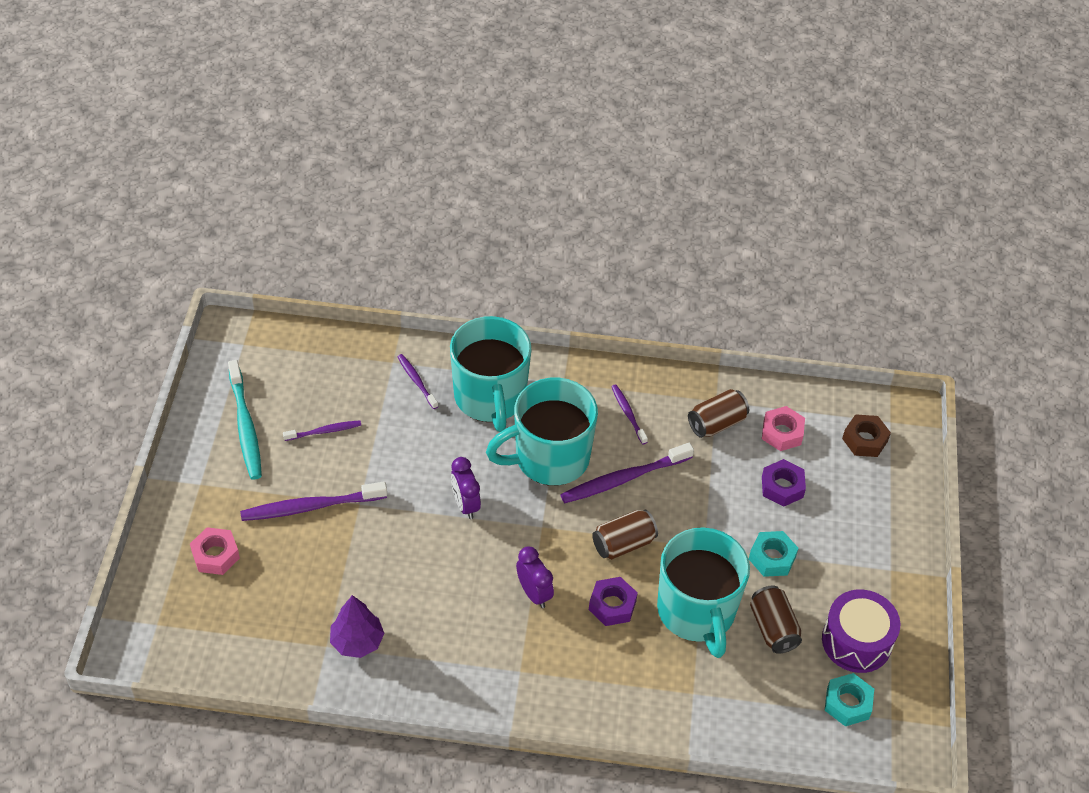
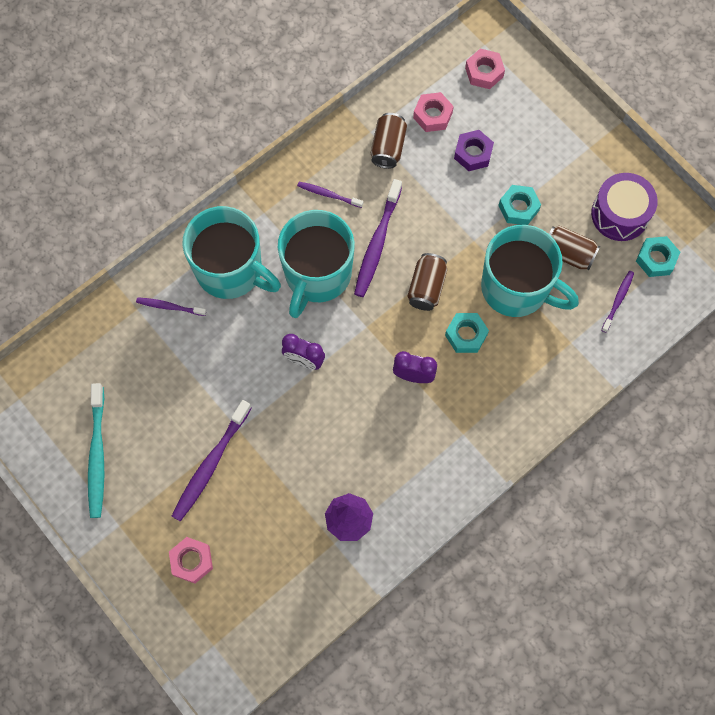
camera: 45 degrees left, 20 degrees up
turquoise toothbrush [228,360,262,480] -> turquoise toothbrush turned 60 degrees clockwise [88,383,104,518]
purple toothbrush [283,420,361,441] -> purple toothbrush moved to [601,271,634,333]
purple nut [589,577,638,626] -> turquoise nut [445,313,489,353]
brown nut [842,414,891,457] -> pink nut [465,48,505,89]

